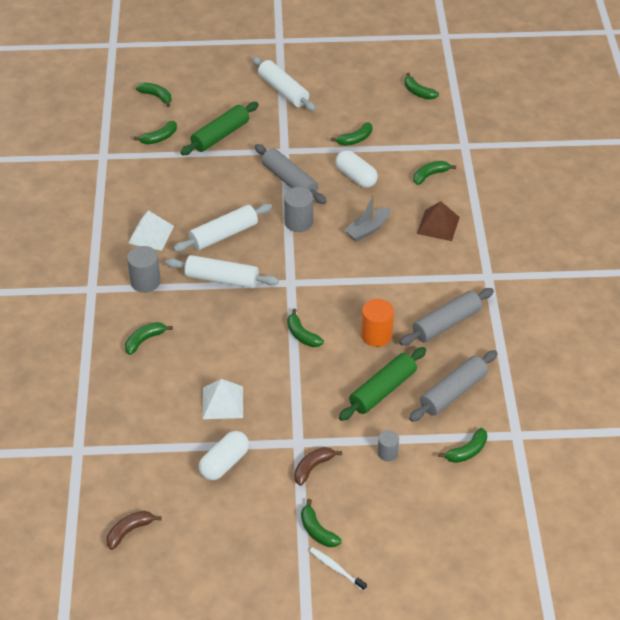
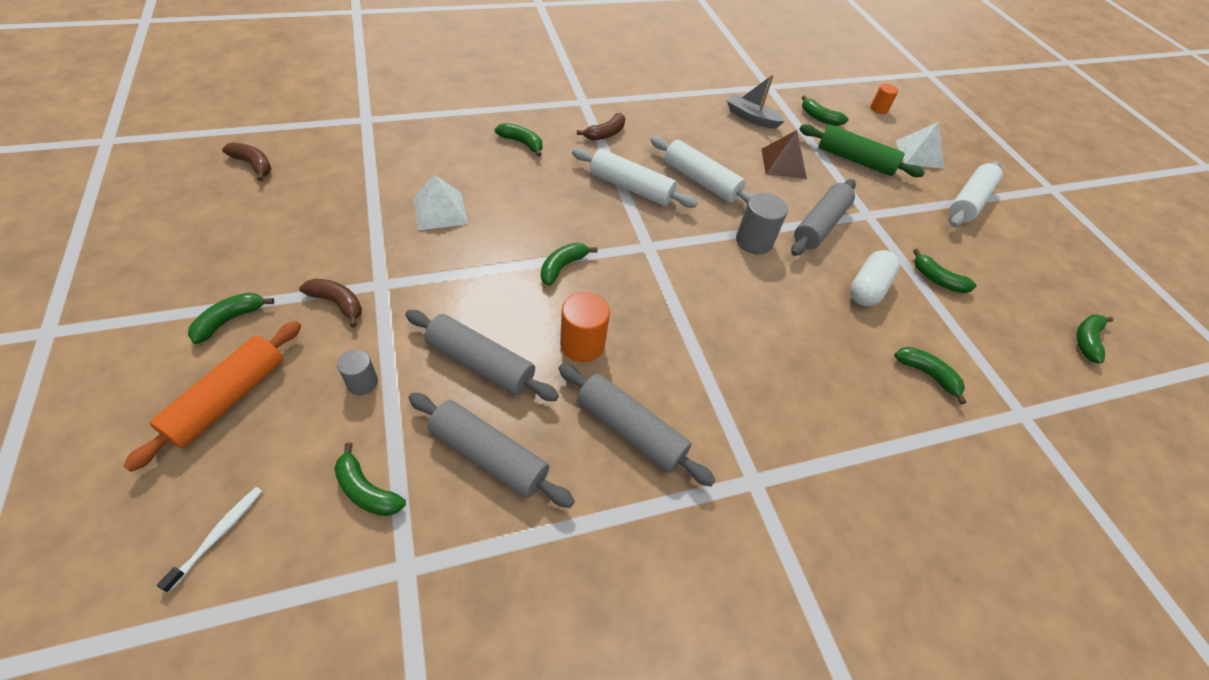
camera: 70 degrees right, 5 degrees up
grey cylinder [127,246,161,293] -> brown banana [577,113,625,141]
white pyramid [128,210,174,251] -> white pyramid moved to [896,122,944,169]
green banana [136,82,171,107] -> orange cylinder [870,84,898,114]
white rolling pin [165,255,279,289] -> white rolling pin turned 60 degrees counterclockwise [572,148,698,208]
white capsule [199,431,249,480] -> none
white toothbrush [310,547,367,591] -> white toothbrush moved to [157,487,262,592]
green rolling pin [339,347,426,421] -> grey rolling pin [405,310,559,401]
grey boat [344,193,391,242] -> grey boat moved to [727,74,785,129]
brown pyramid [417,201,460,241] -> brown pyramid moved to [762,130,807,179]
none -> orange rolling pin [123,321,301,472]

